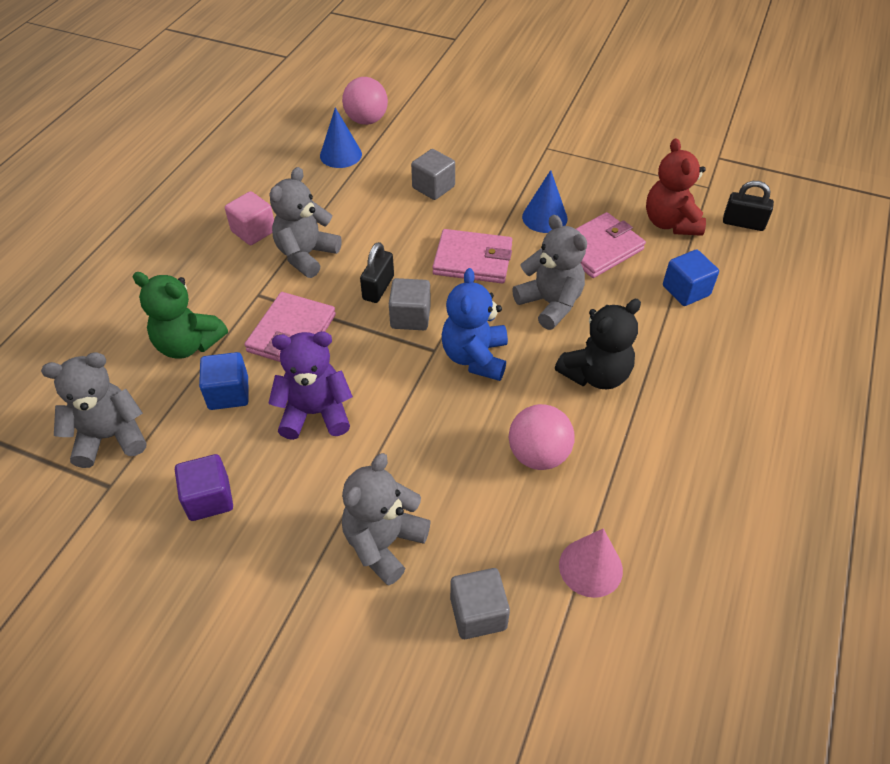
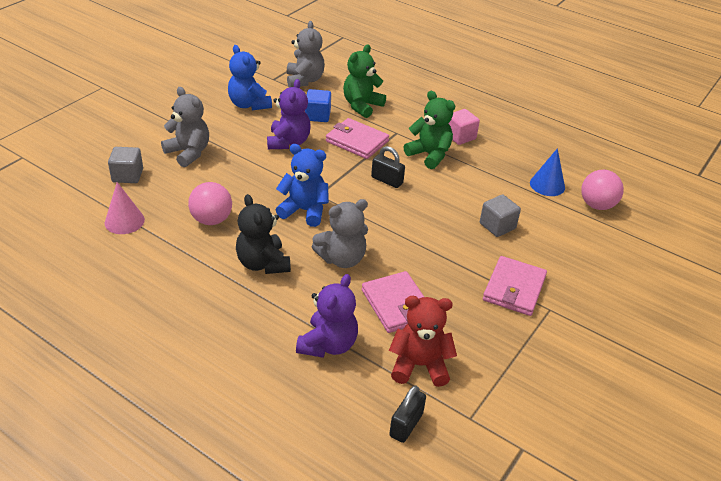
camera: 100 degrees right, 10 degrees down
purple cube [175,454,233,521] -> blue teddy bear [228,45,272,110]
grey teddy bear [270,167,342,278] -> green teddy bear [403,91,455,169]
grey cube [389,278,431,330] -> none
pink wallet [432,229,512,283] -> pink wallet moved to [483,256,547,316]
blue cone [522,170,568,233] -> none
blue cube [663,250,719,306] -> purple teddy bear [296,274,358,358]

